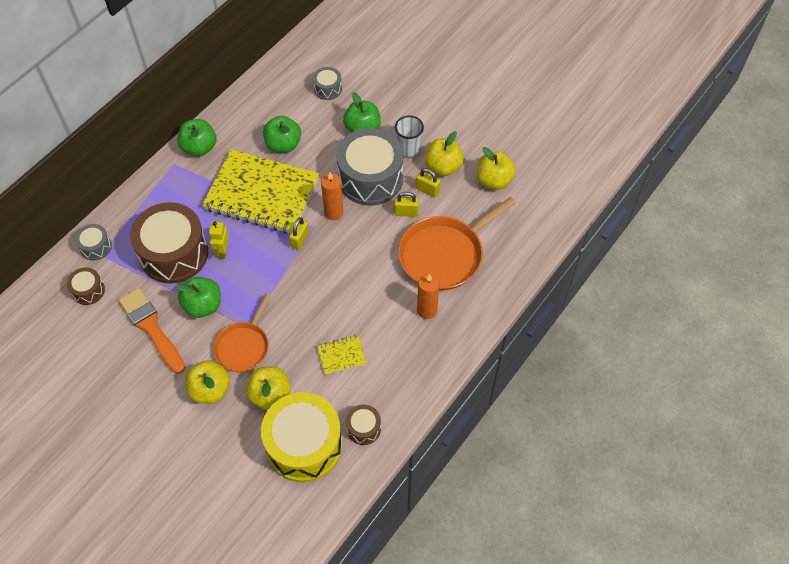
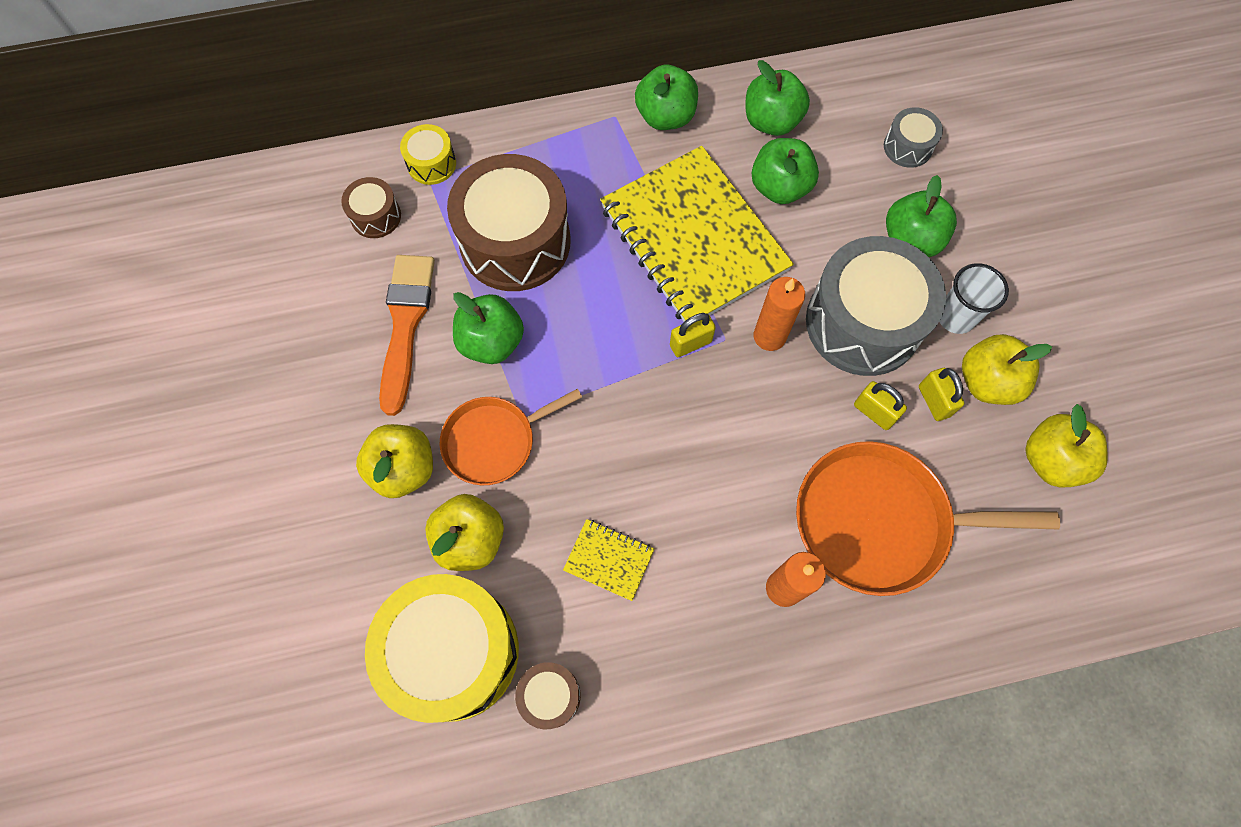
camera: 40 degrees right, 10 degrees up
grey drum [75,224,112,260] -> yellow drum [400,124,456,185]
yellow robot [209,222,229,259] -> none
none -> green apple [745,60,810,136]

